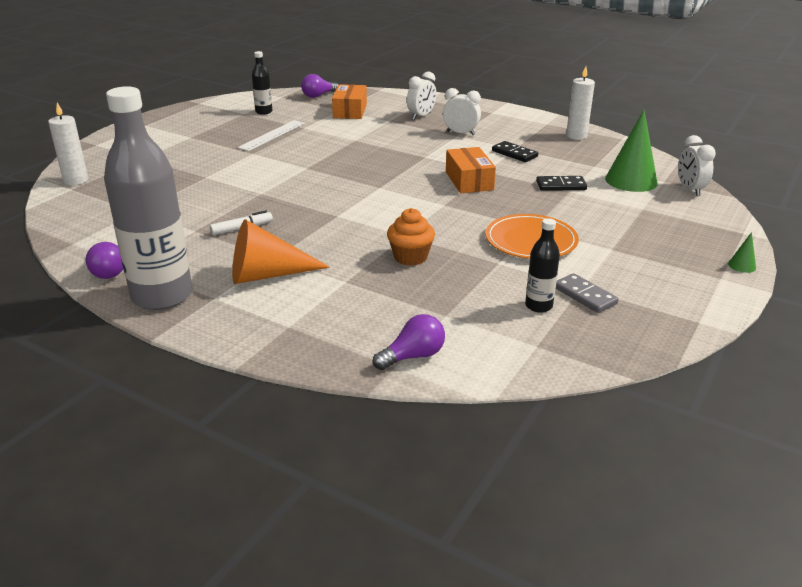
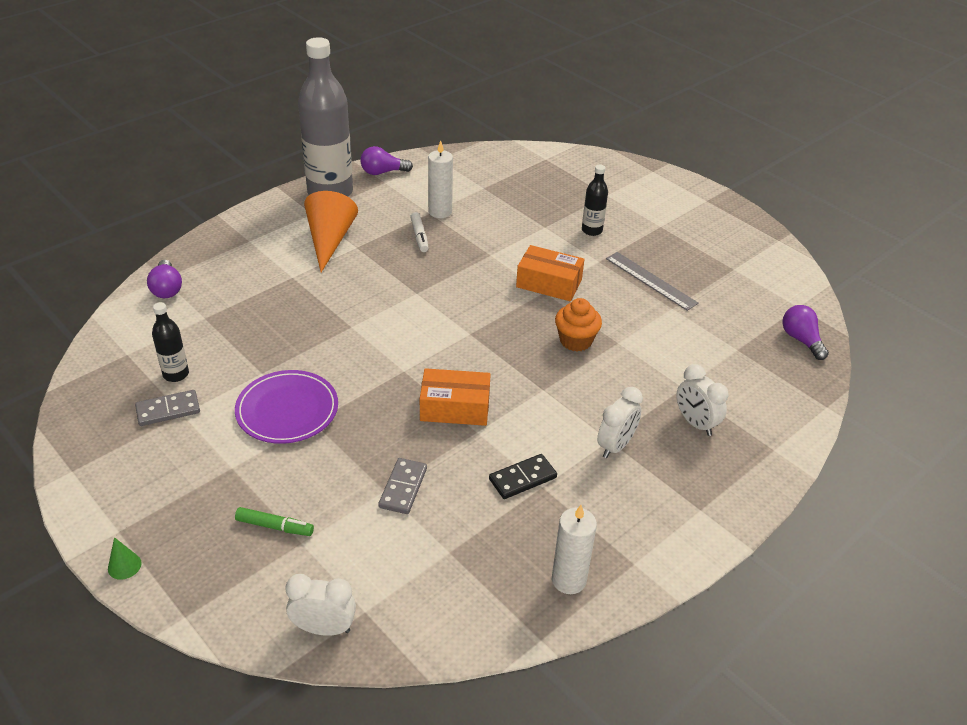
camera: 105 degrees right, 10 degrees up
white candle [48,103,88,185] -> white candle moved to [428,141,453,218]
white ruler [237,120,305,151] -> grey ruler [606,252,699,311]
black bottle [252,51,272,115] -> black bottle moved to [582,165,608,236]
orange box [332,84,367,119] -> orange box moved to [516,245,585,301]
orange cupcake [387,208,435,266] -> orange cupcake moved to [555,298,602,352]
orange plate [485,214,579,259] -> purple plate [235,370,338,444]
black domino [536,176,587,191] -> grey domino [378,458,427,514]
green cone [605,110,658,192] -> none
none -> green marker [235,507,314,536]

